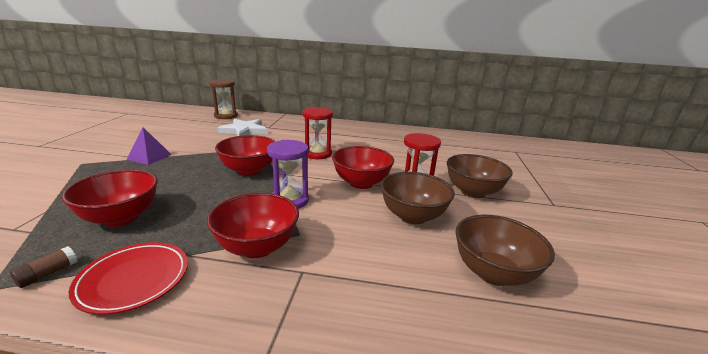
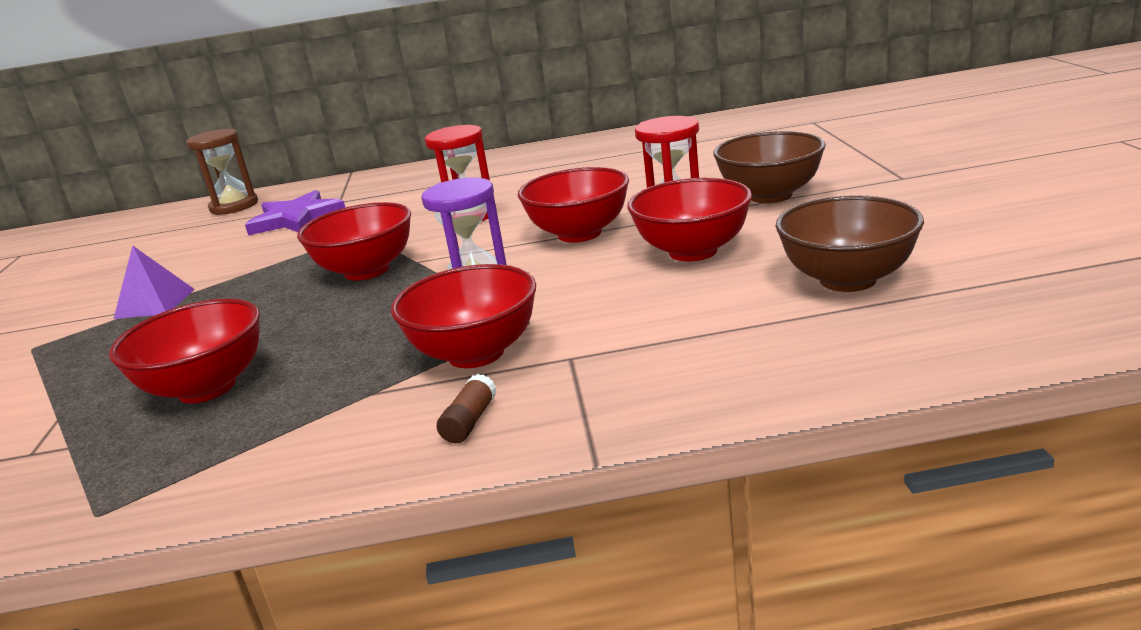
camera: 10 degrees left, 0 degrees up
brown glue stick [10,246,78,288] -> brown glue stick moved to [437,374,497,443]
red plate [69,242,188,315] -> none
white star [218,119,267,136] -> purple star [245,190,345,235]
brown bowl [380,172,455,224] -> red bowl [627,178,752,261]

